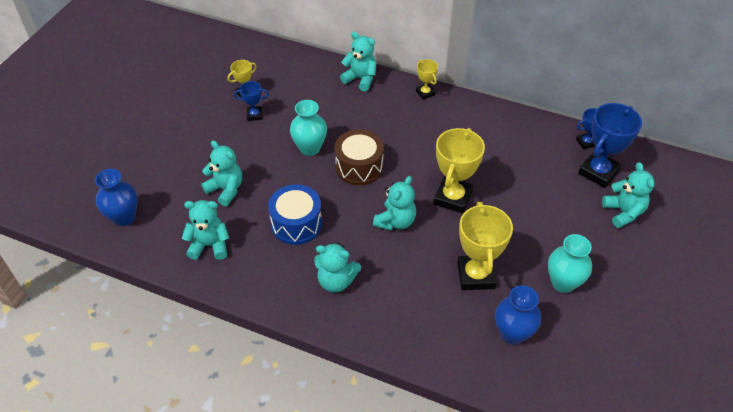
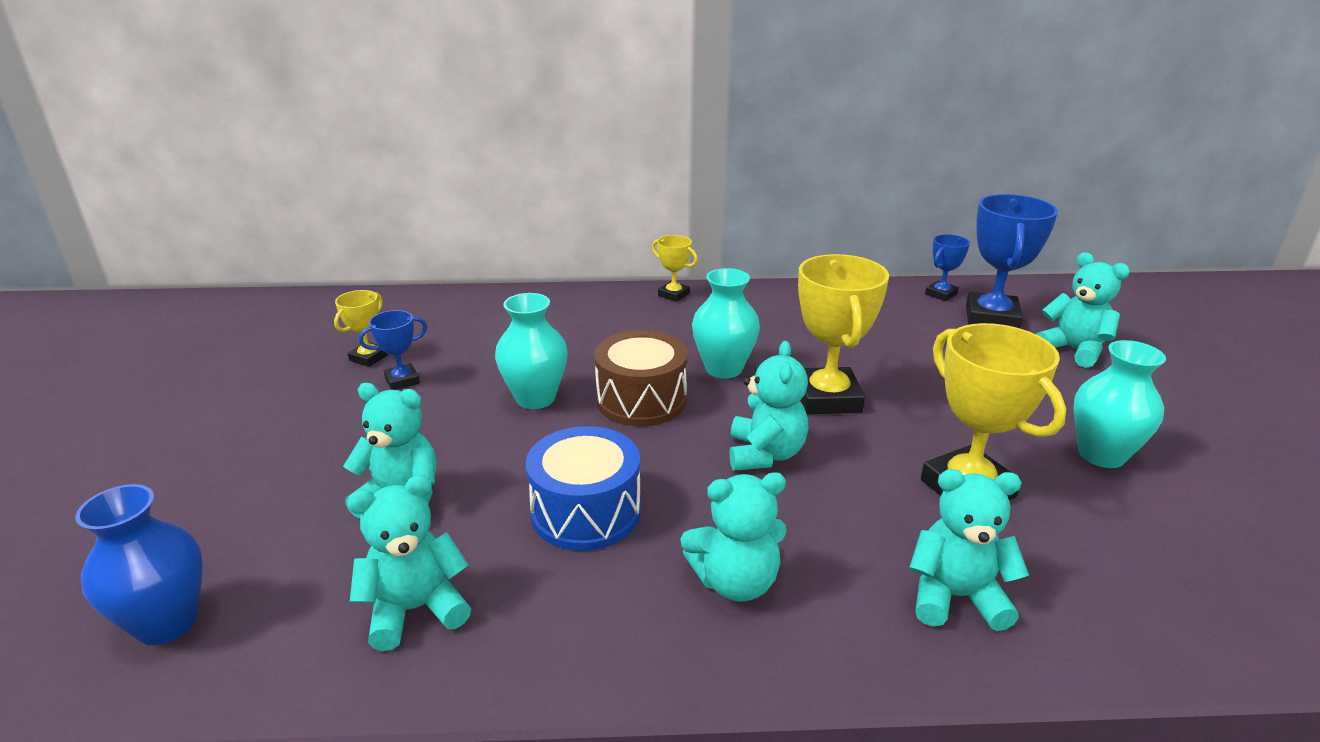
camera: 25 degrees left, 20 degrees down
turquoise teddy bear [340,32,377,92] -> turquoise teddy bear moved to [909,469,1029,631]
blue vase [495,285,541,345] -> none
none -> turquoise vase [692,268,760,379]

